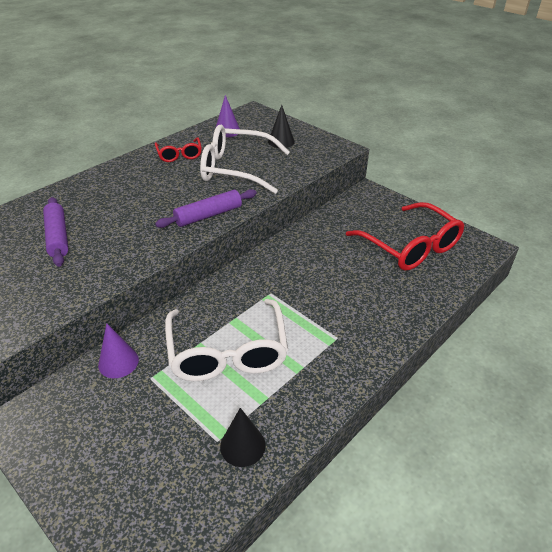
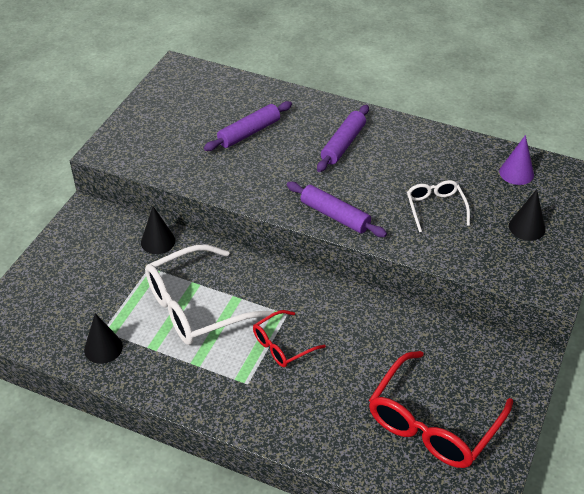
camera: 70 degrees right, 5 degrees up
purple cone [98,323,139,378] -> black cone [141,206,176,254]
red glasses [155,137,202,162] -> red glasses moved to [253,310,326,367]
white glasses [200,125,290,194] -> white glasses [407,180,470,232], size x0.53
none -> purple rolling pin [317,105,369,172]

